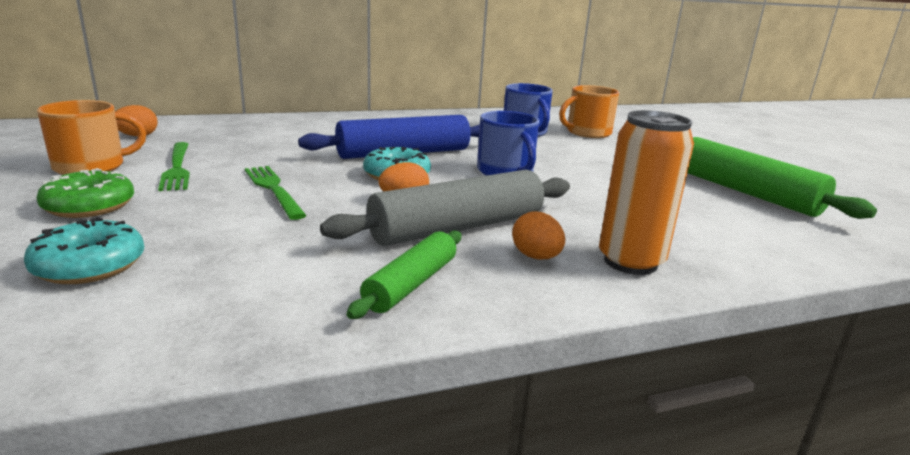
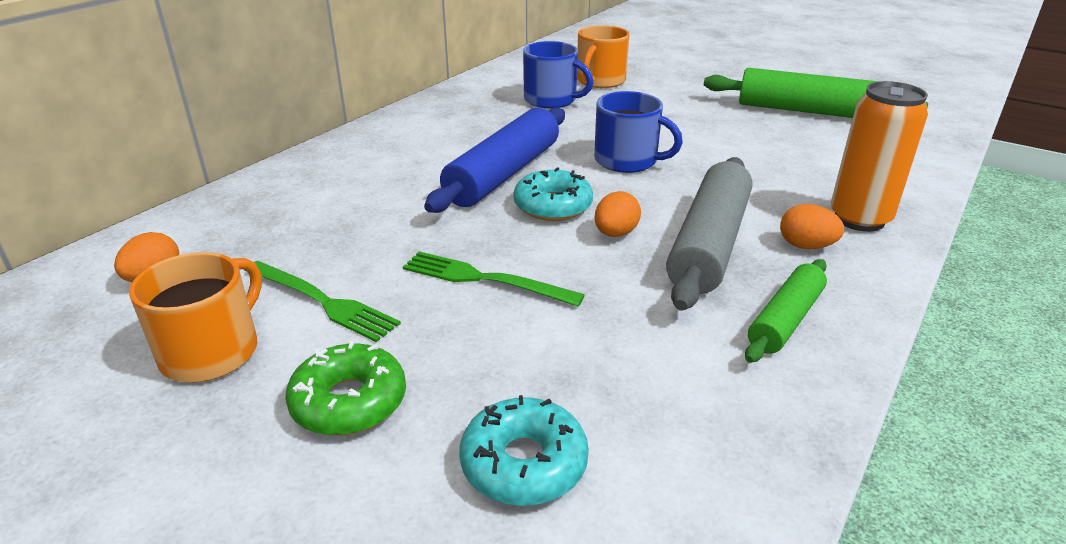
camera: 35 degrees left, 10 degrees up
green rolling pin [347,231,461,319] -> green rolling pin turned 45 degrees clockwise [745,259,827,363]

